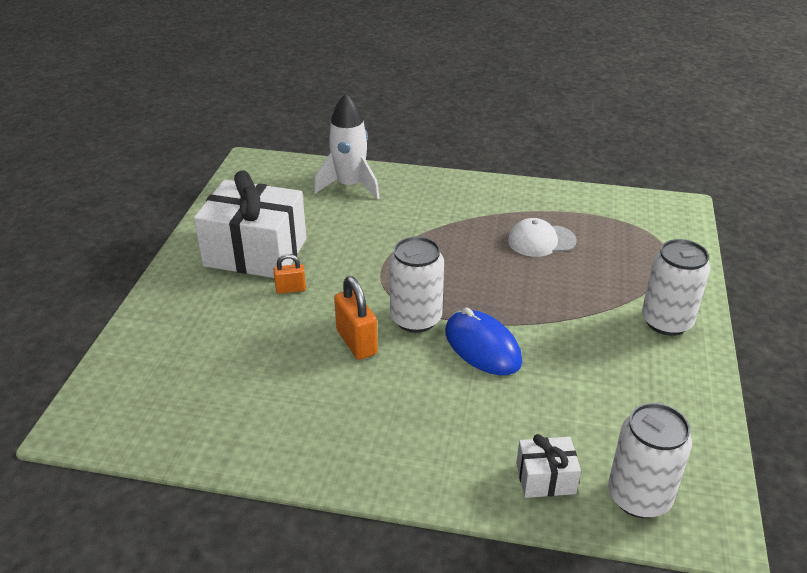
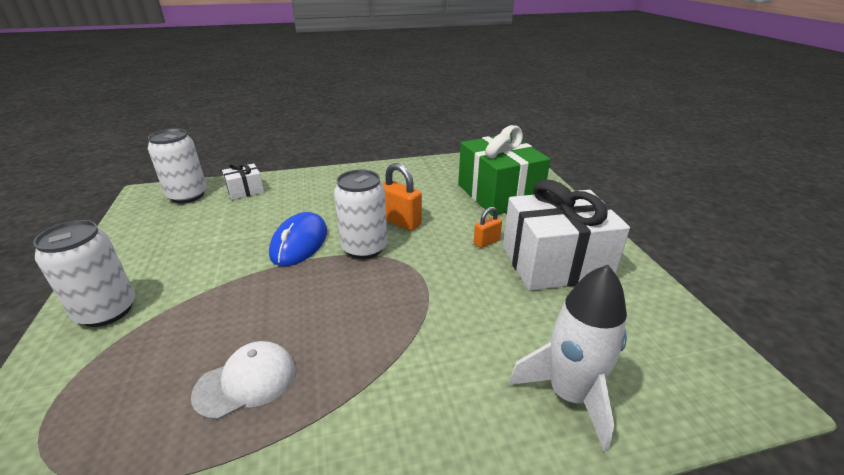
camera: 155 degrees right, 5 degrees down
blue mouse [445,308,522,375] -> blue mouse turned 75 degrees clockwise [269,212,327,266]
none -> green gift [459,125,550,216]

